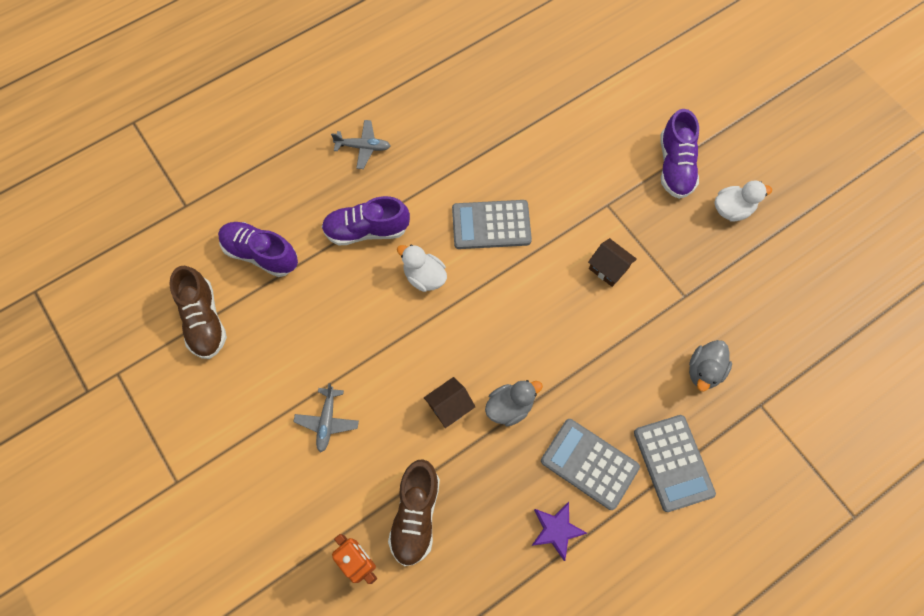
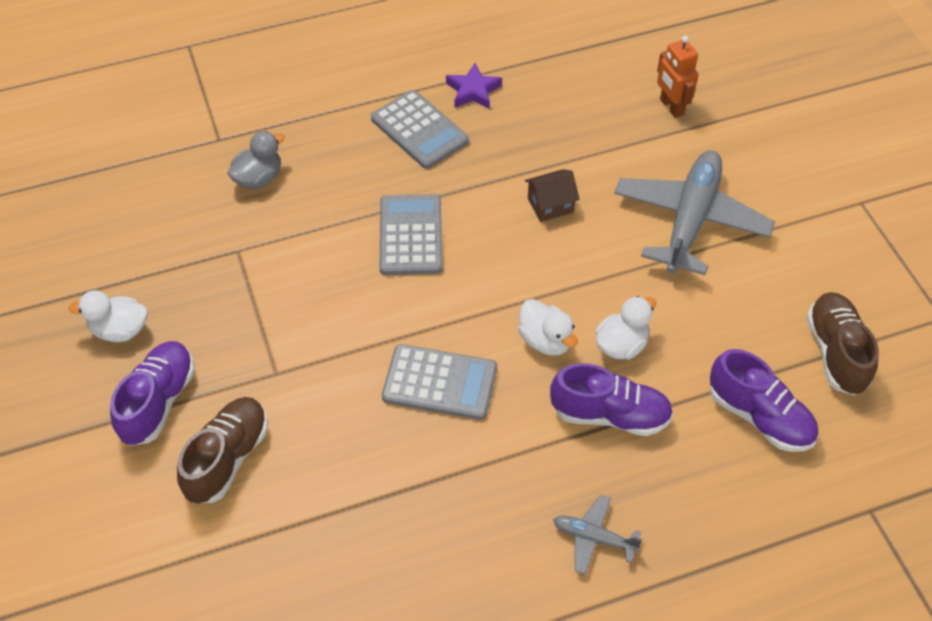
camera: 165 degrees left, 15 degrees down
grey plane [293,383,359,452] -> grey plane [614,150,775,275], size x2.16
brown shoe [388,459,440,566] -> brown shoe moved to [177,397,268,504]
grey duck [485,380,543,427] -> none
brown house [588,238,637,287] -> none
grey calculator [634,415,716,512] -> grey calculator moved to [380,194,443,275]
none -> white duck [595,296,656,360]

